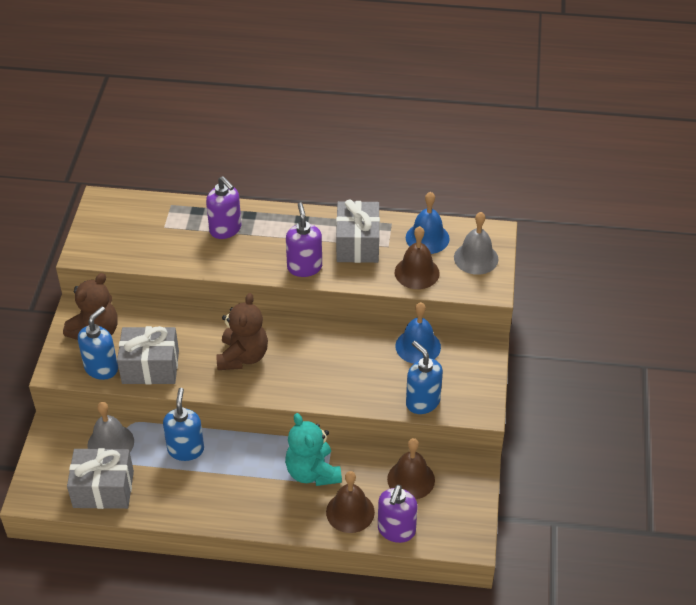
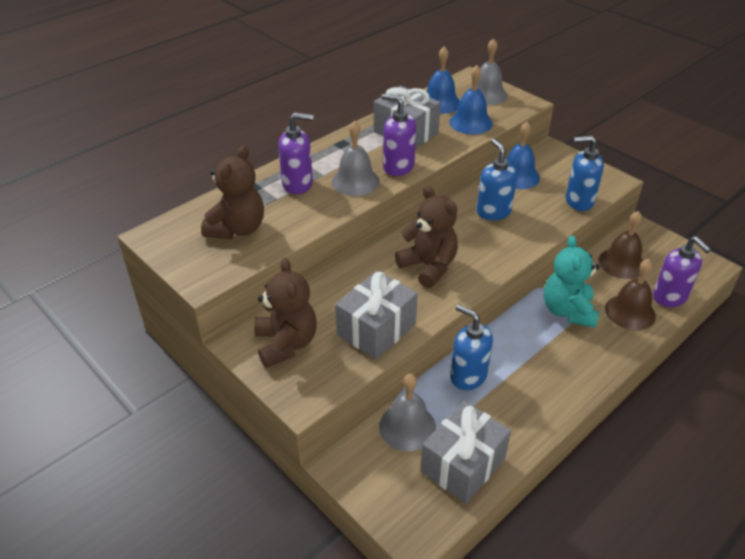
camera: 50 degrees left, 5 degrees down
blue soap dispenser [78,306,118,380] -> blue soap dispenser moved to [477,138,517,220]
turquoise teddy bear [285,413,342,486] -> turquoise teddy bear turned 75 degrees clockwise [544,235,600,328]
brown bell [395,226,440,289] -> blue bell [449,65,493,134]
none -> brown teddy bear [201,146,264,239]
none -> grey bell [332,120,380,196]

